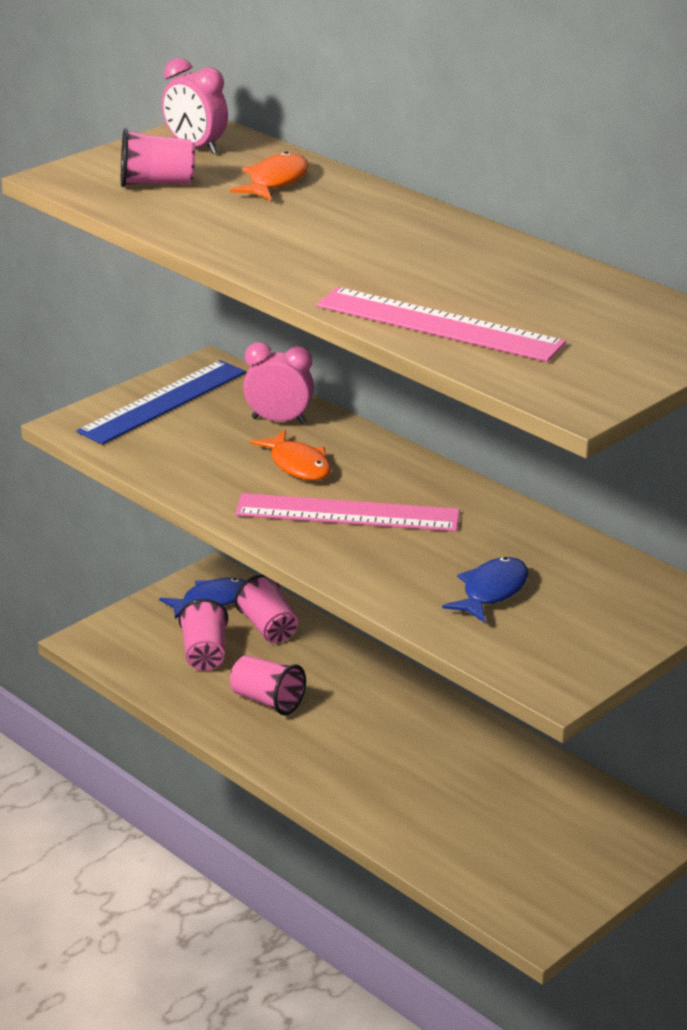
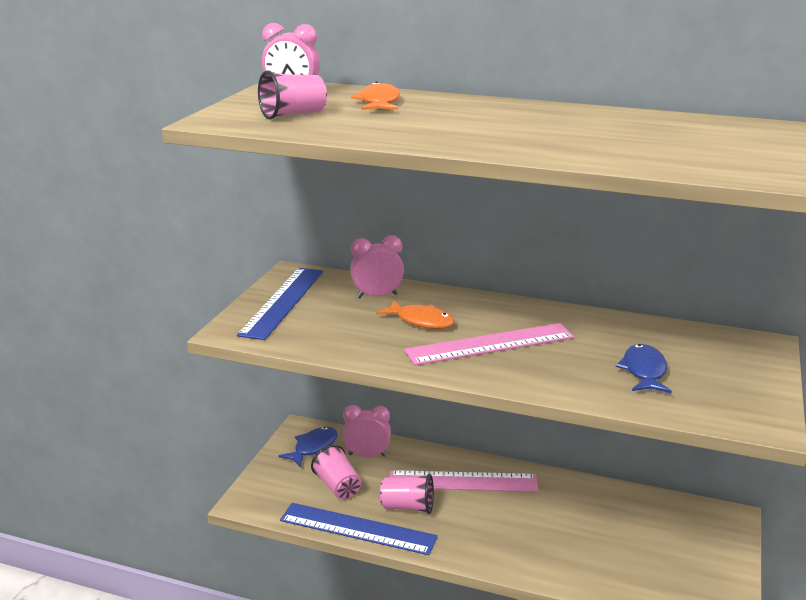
camera: 25 degrees left, 5 degrees down
pink cup [234,574,298,643] -> pink clock [343,405,391,457]
pink ruler [316,287,566,362] -> pink ruler moved to [390,470,538,492]
none -> blue ruler [280,503,438,555]

